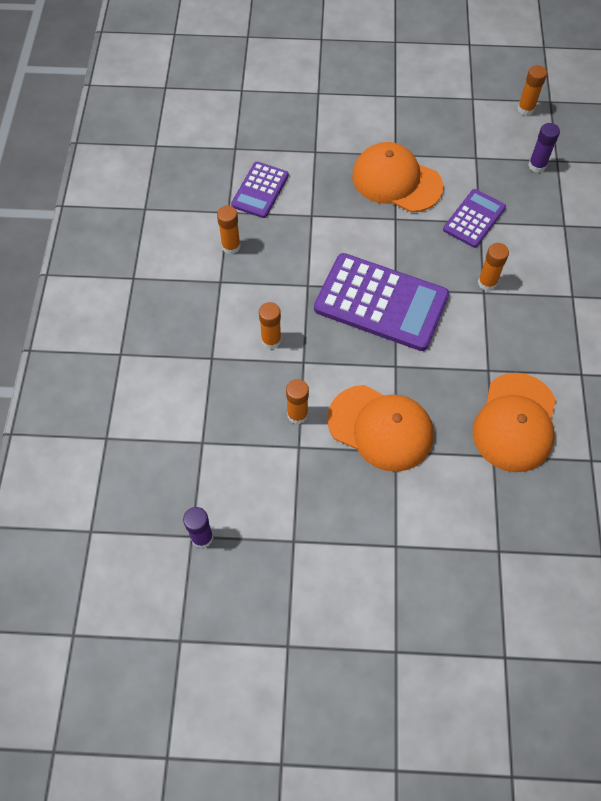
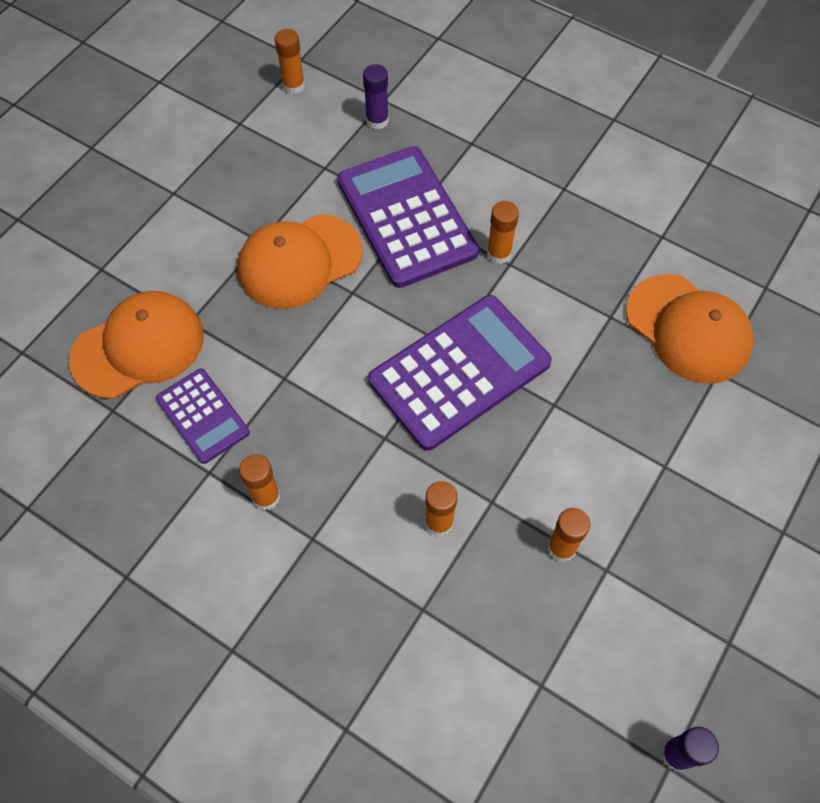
camera: 60 degrees left, 0 degrees up
orange cap [327,385,433,472] -> orange cap moved to [69,291,204,399]
purple calculator [443,189,506,248] -> purple calculator [337,146,479,288], size x1.82

